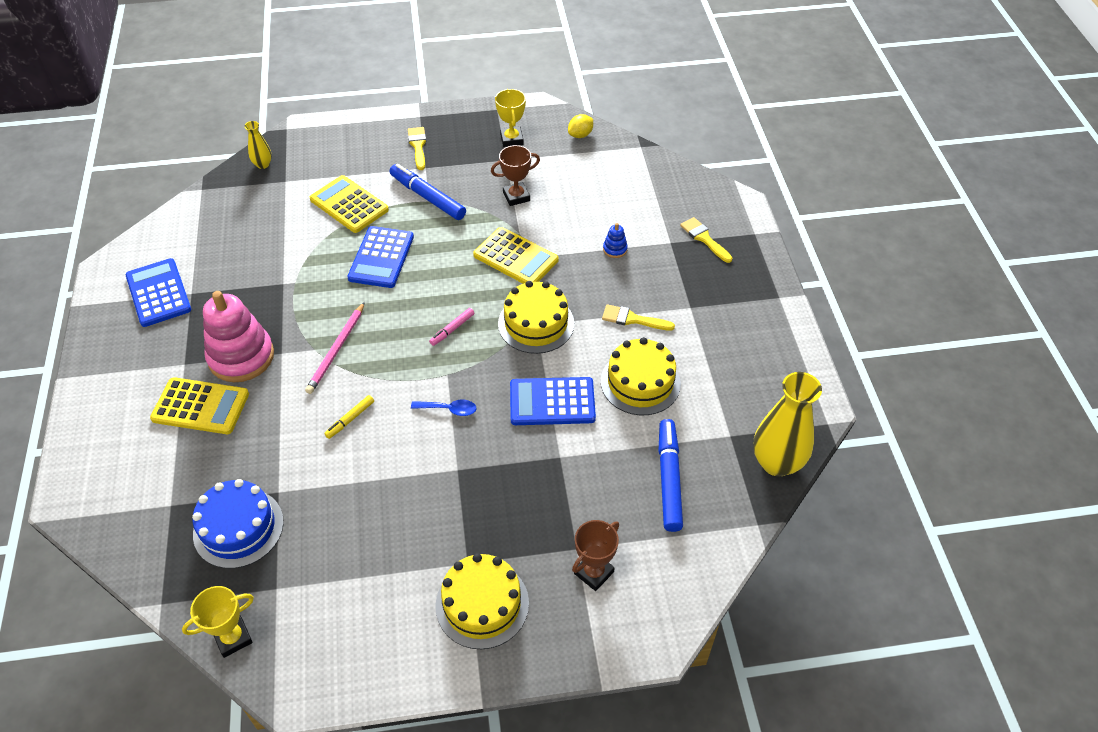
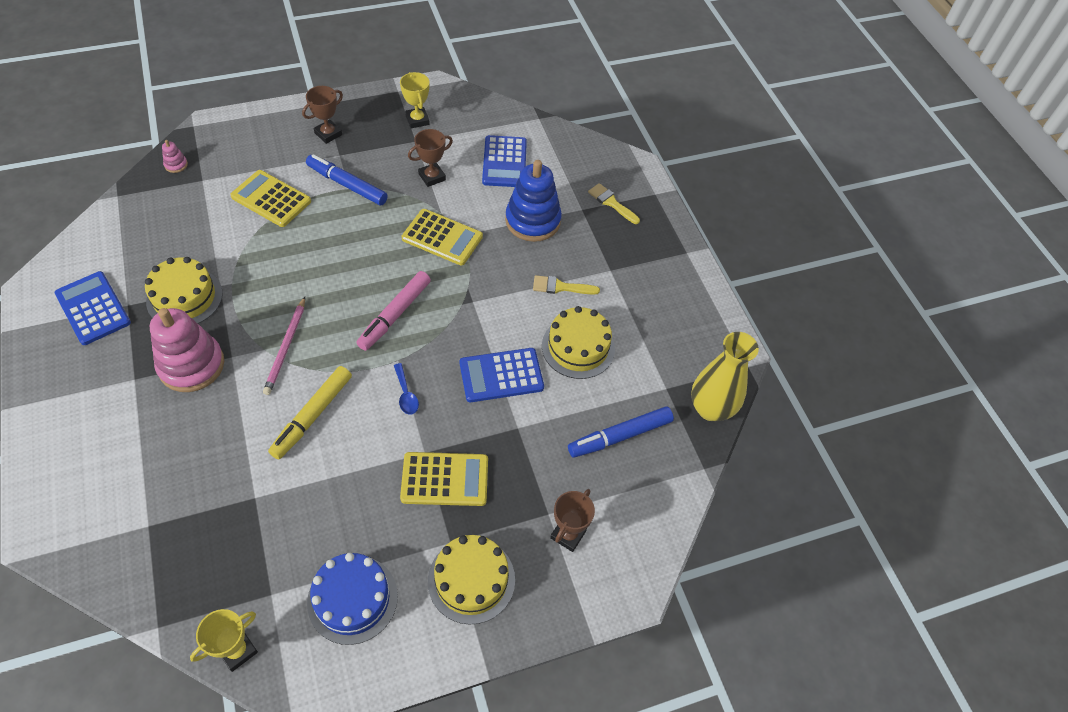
camera: 15 degrees left, 5 degrees up
yellow calculator [150,377,249,434] -> yellow calculator moved to [400,452,488,506]
blue cake [192,479,284,569] -> blue cake moved to [307,553,398,645]
yellow vase [244,121,272,169] -> pink stacking toy [162,140,188,173]
yellow marker [324,395,374,439] -> yellow marker [268,366,352,459], size x1.94
blue calculator [347,226,414,288] -> blue calculator moved to [482,135,527,187]
yellow brush [408,127,426,170] -> brown trophy [302,86,343,144]
blue spoon [411,400,476,416] -> blue spoon turned 75 degrees clockwise [394,363,419,415]
pink marker [429,308,474,346] -> pink marker [356,271,431,351], size x1.94
yellow cake [498,281,574,354] -> yellow cake moved to [145,257,223,324]
yellow lemon [568,114,593,138] -> none
blue stacking toy [603,223,628,258] -> blue stacking toy [505,160,562,242], size x2.45
blue marker [659,419,683,532] -> blue marker turned 105 degrees counterclockwise [568,406,674,458]

